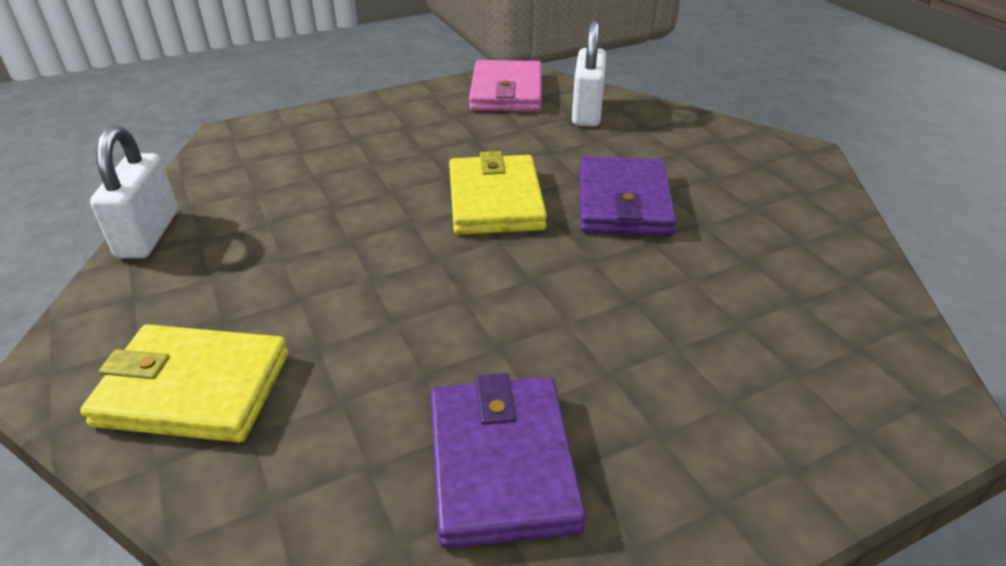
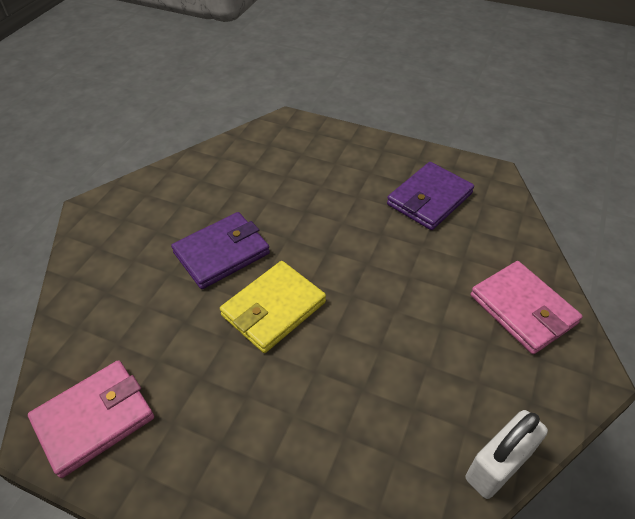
camera: 130 degrees left, 10 degrees up
yellow wallet [80,324,288,443] -> pink wallet [470,261,583,354]
white padlock [572,21,606,127] -> none

